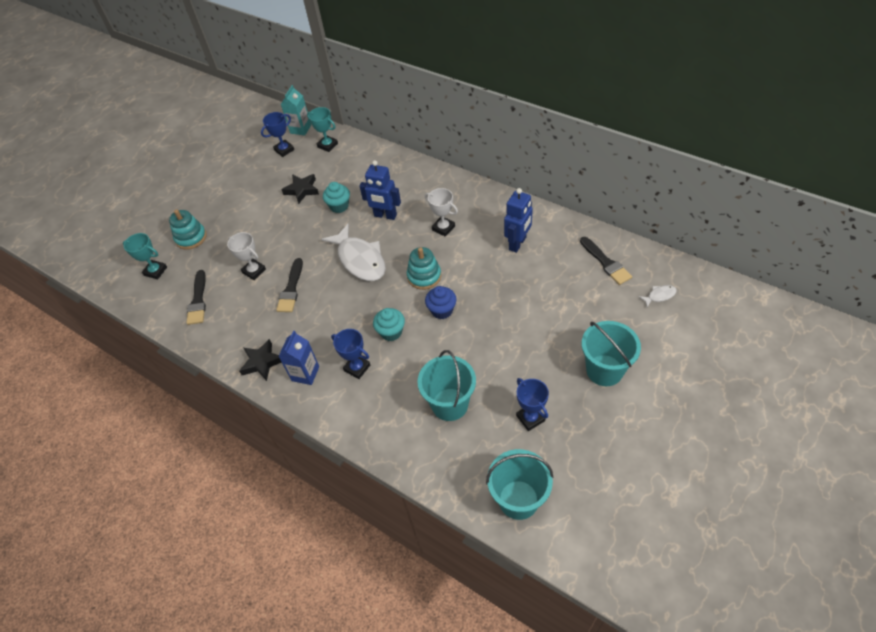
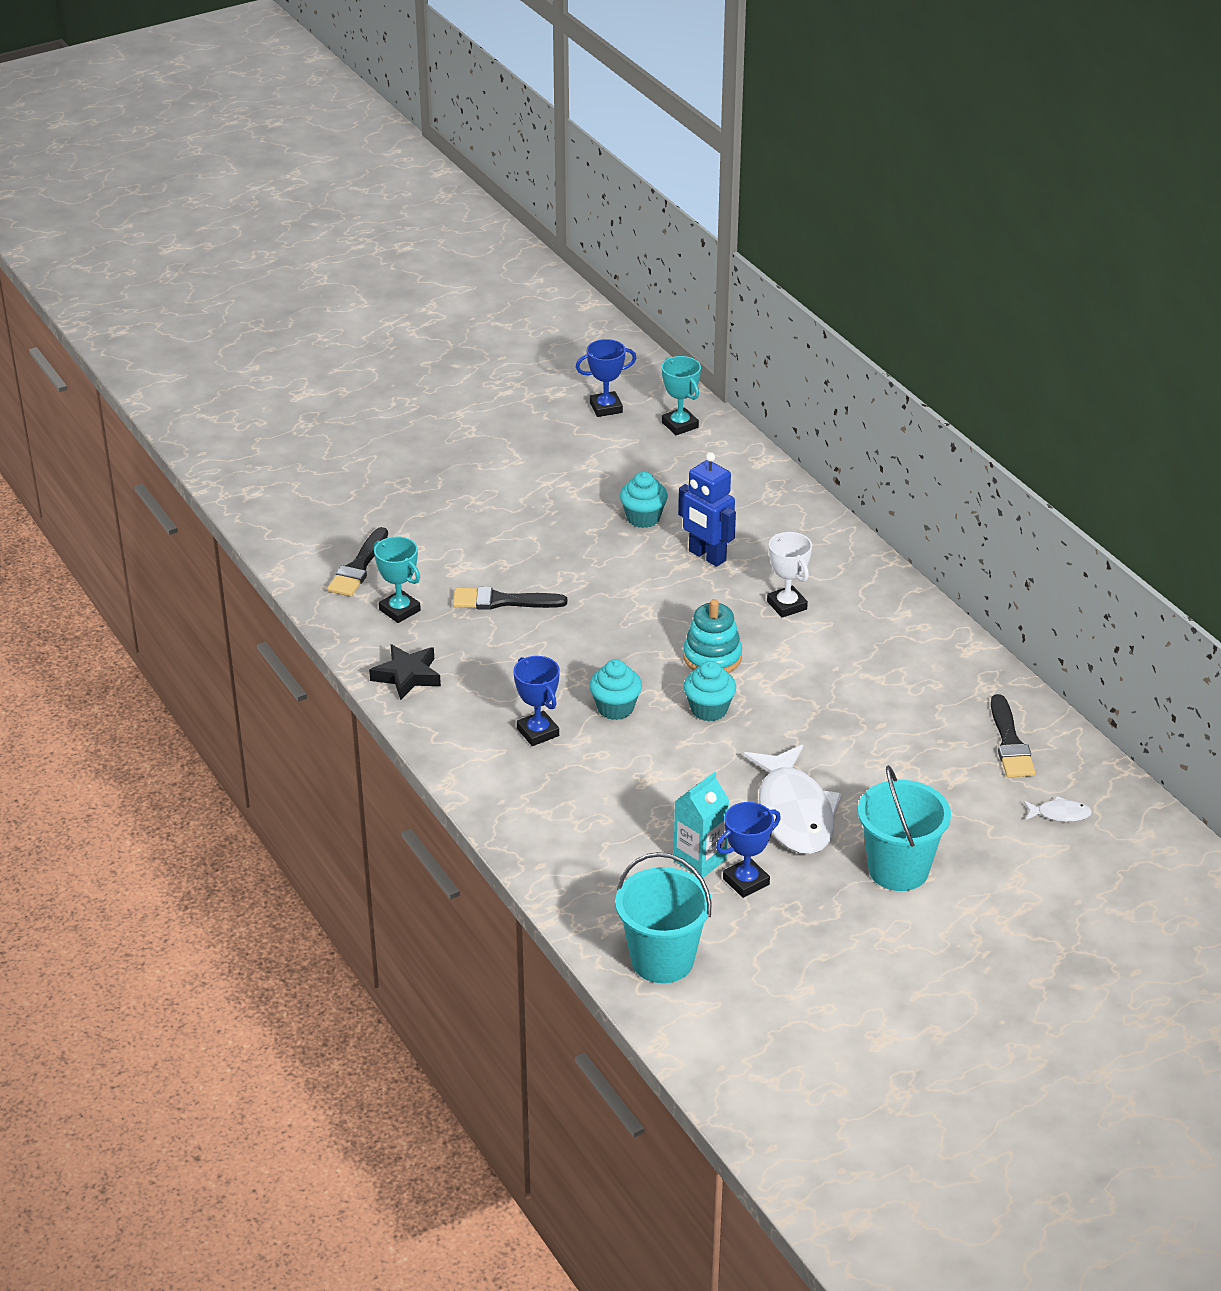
camera: 20 degrees right, 15 degrees down
turquoise trophy [123,233,167,279] -> turquoise trophy moved to [374,537,421,623]
turquoise stacking toy [169,209,207,250] -> none
white trophy [227,232,266,280] -> none
black brush [276,258,303,312] -> black brush turned 60 degrees clockwise [453,587,567,610]
blue carton [278,331,319,385] -> none
turquoise carton [281,85,311,135] -> turquoise carton moved to [674,772,729,878]
black star [281,174,319,204] -> none
white fish [321,224,386,281] -> white fish moved to [743,745,842,854]
turquoise bucket [417,350,476,421] -> none
blue cupcake [425,286,457,319] -> turquoise cupcake [683,661,736,722]
blue robot [504,188,533,253] -> none
blue trophy [516,378,549,431] -> blue trophy turned 60 degrees clockwise [716,802,781,898]

